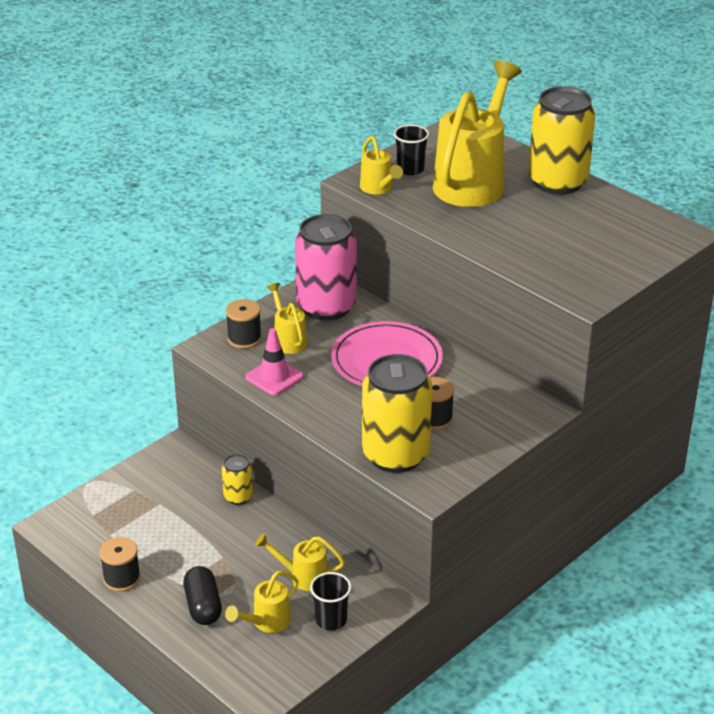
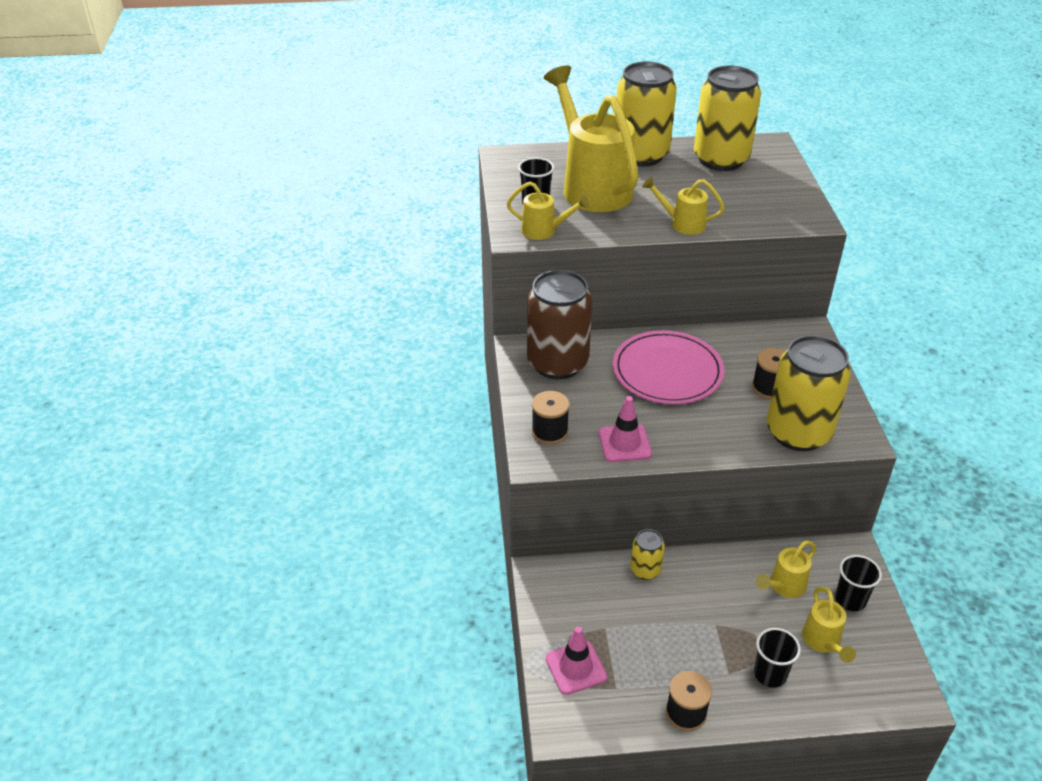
camera: 50 degrees left, 5 degrees up
black capsule [183,566,222,625] -> black cup [754,628,801,688]
yellow watering can [267,283,308,354] -> yellow watering can moved to [642,177,725,235]
pink can [295,214,357,321] -> brown can [527,270,592,379]
none -> pink traffic cone [545,626,607,695]
none -> yellow can [694,66,761,171]

